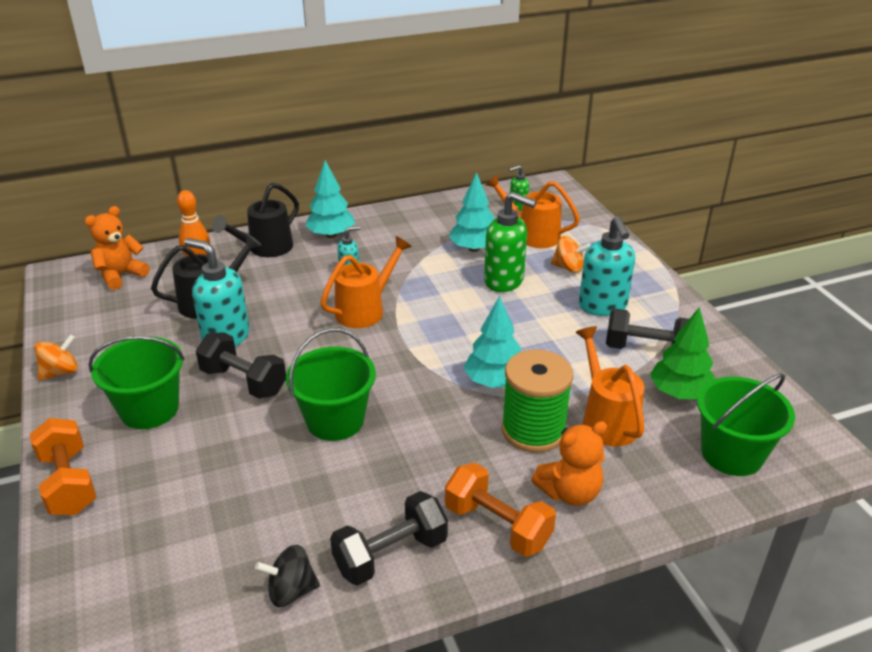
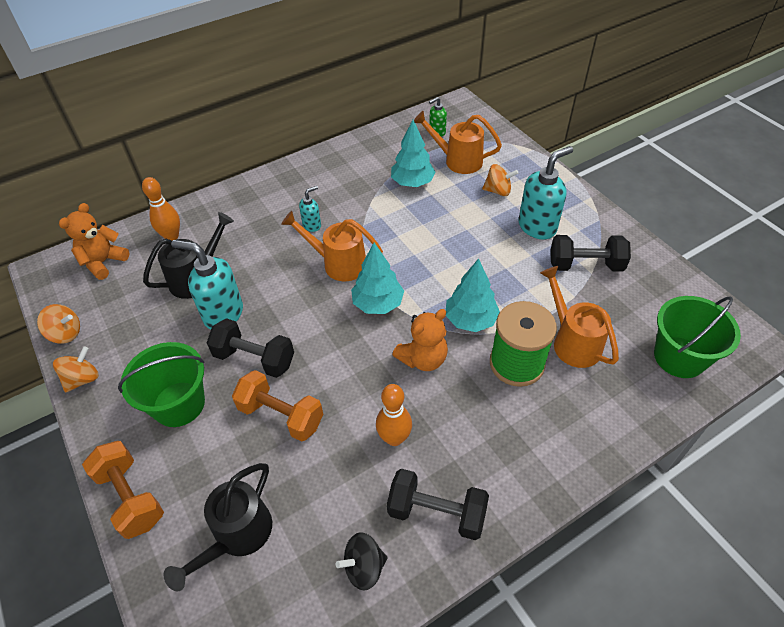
camera: 10 degrees left, 15 degrees up
black watering can [212,183,299,257] -> black watering can moved to [163,463,272,591]
green bucket [286,328,376,441] -> none
turquoise tree [305,160,355,238] -> turquoise tree moved to [351,242,404,314]
orange watering can [320,236,412,328] -> orange watering can turned 105 degrees counterclockwise [281,211,383,281]
black dumbbell [330,491,448,586] -> black dumbbell turned 60 degrees clockwise [387,469,489,540]
orange dumbbell [445,463,556,557] -> orange dumbbell moved to [232,370,323,442]
green soap dispenser [484,192,537,292] -> none
orange teddy bear [531,421,607,506] -> orange teddy bear moved to [392,309,448,371]
turquoise soap dispenser [579,216,635,316] -> turquoise soap dispenser turned 105 degrees counterclockwise [518,146,573,239]
green tree [650,307,714,399] -> none
none -> orange spinning top [37,304,80,344]
none -> orange bowling pin [376,384,412,446]

